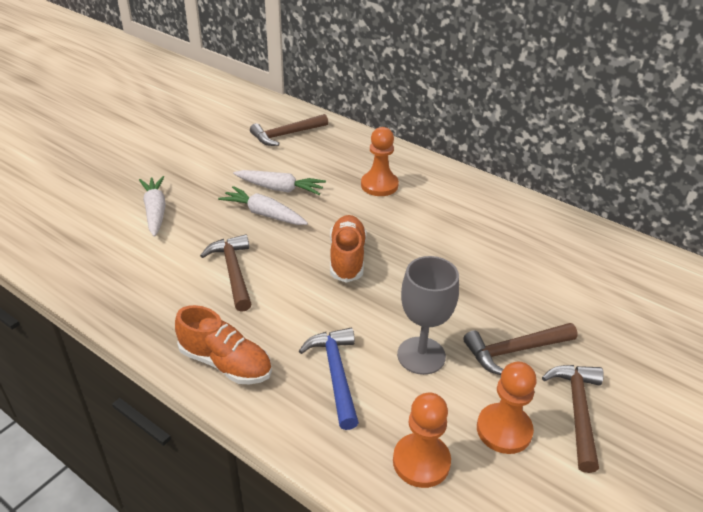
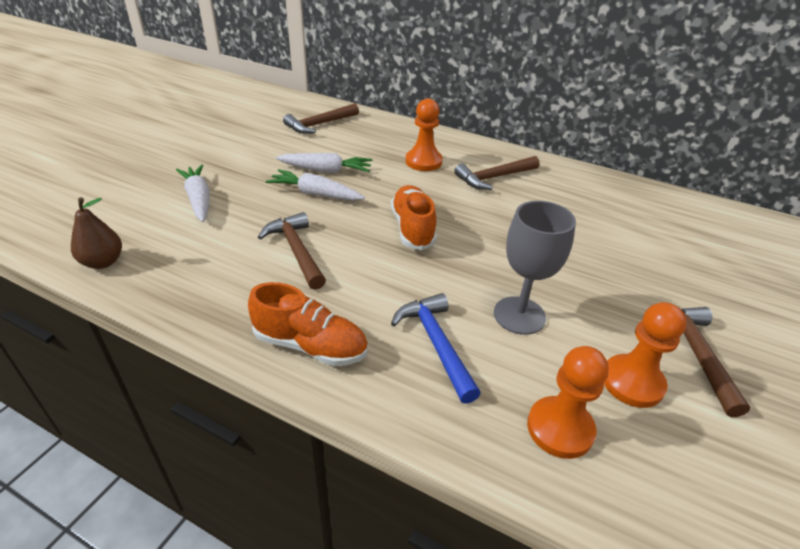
camera: 10 degrees left, 0 degrees up
brown hammer [463,323,578,375] -> brown hammer moved to [454,156,539,190]
none -> brown pear [71,197,122,269]

